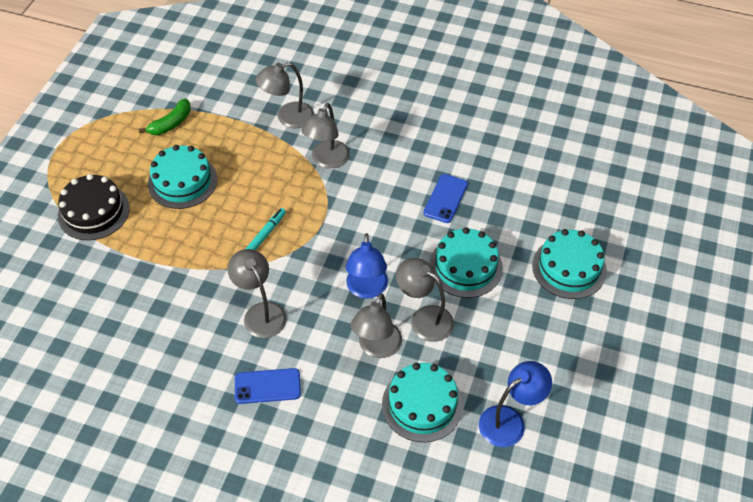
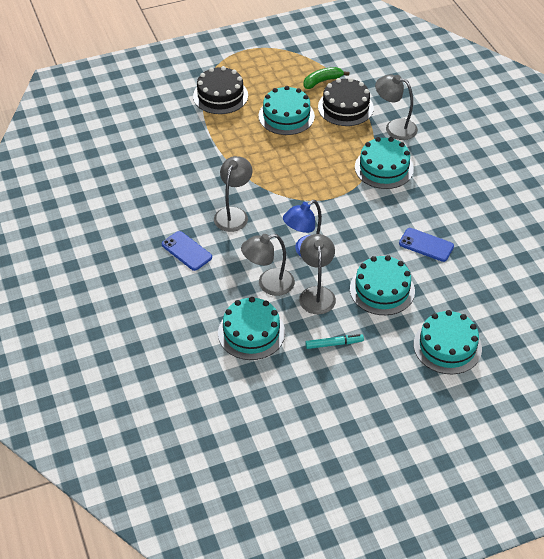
camera: 50 degrees right, 5 degrees down
green banana [139,99,191,135] -> green banana turned 150 degrees clockwise [303,67,349,89]
turquoise marker [246,208,286,250] -> turquoise marker moved to [305,334,364,349]
grey lamp [301,103,350,169] -> turquoise cake [355,137,414,189]
blue phone [423,174,468,223] -> blue phone turned 45 degrees clockwise [399,228,454,262]
blue lamp [479,361,552,447] -> none
none -> black cake [318,78,374,126]

